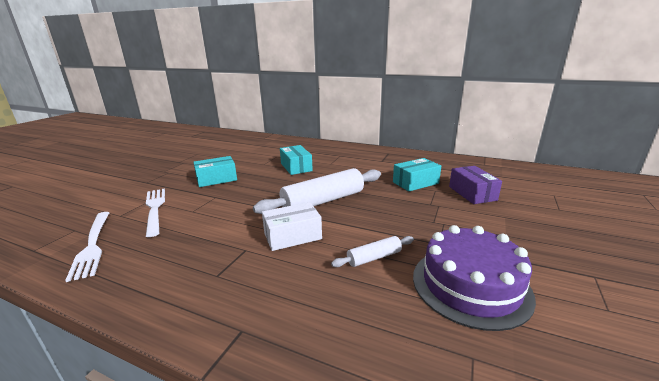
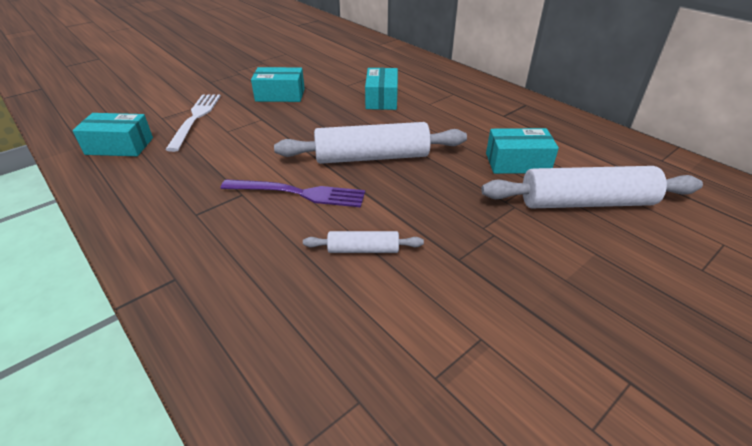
camera: 25 degrees right, 15 degrees up
white fork [65,212,109,282] -> turquoise box [73,113,153,156]
white box [262,202,322,251] -> purple fork [221,179,365,207]
purple cake [413,225,536,331] -> none
purple box [449,166,502,204] -> white rolling pin [482,166,703,208]

